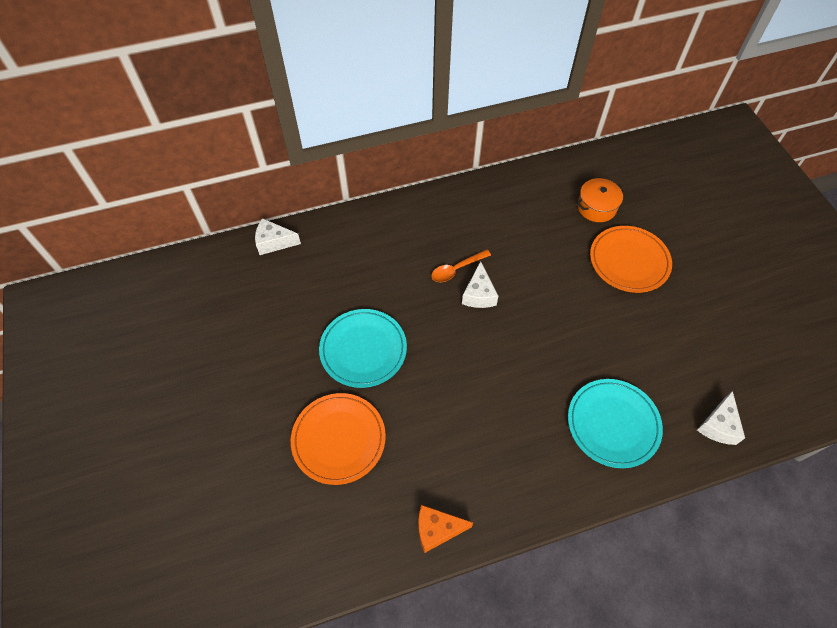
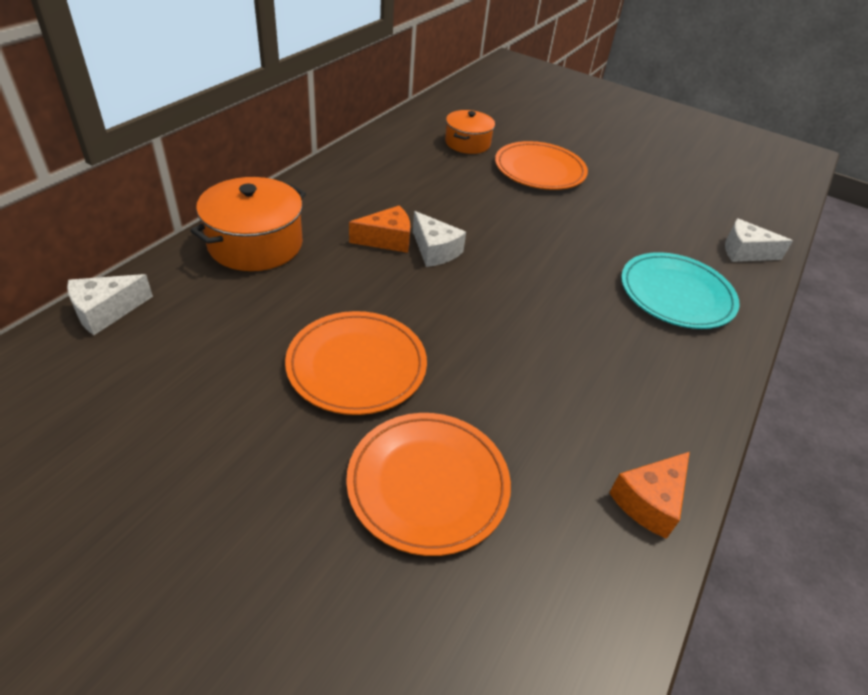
camera: 45 degrees left, 15 degrees down
turquoise plate [319,309,407,388] -> orange plate [285,311,427,415]
orange spoon [431,249,491,282] -> orange cheese [349,205,410,253]
white cheese [697,390,745,445] -> white cheese turned 120 degrees clockwise [725,218,793,262]
none -> orange pot [190,177,306,271]

